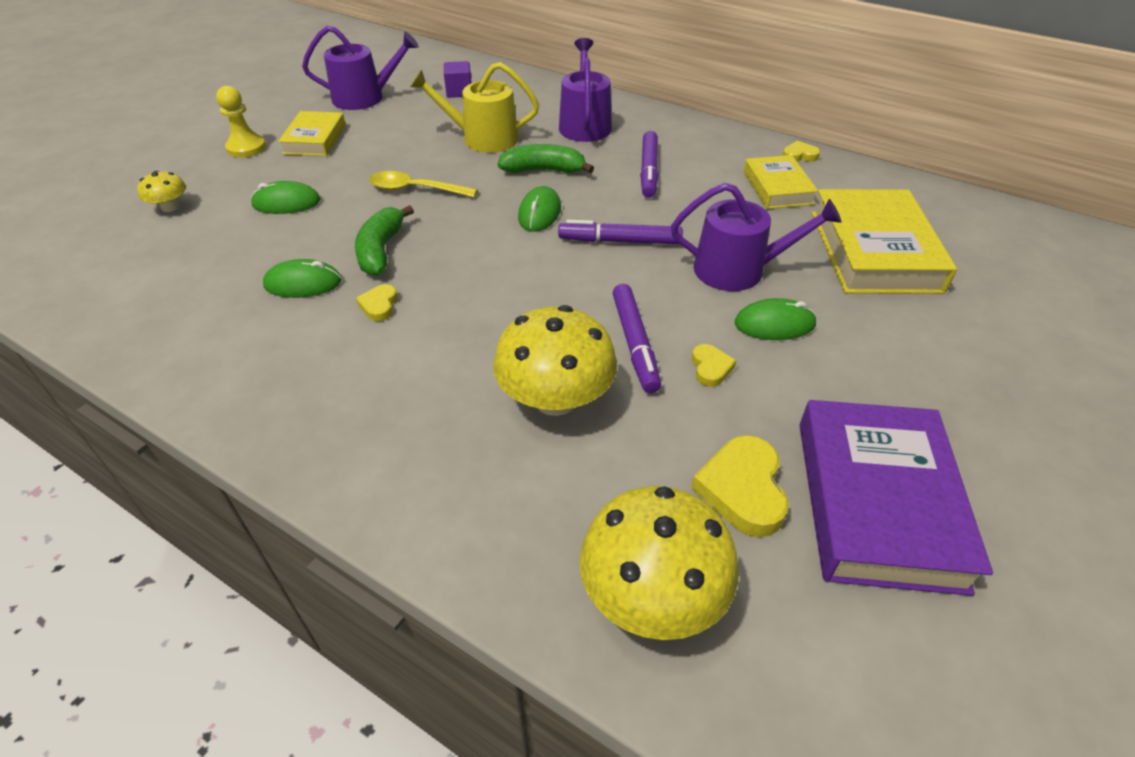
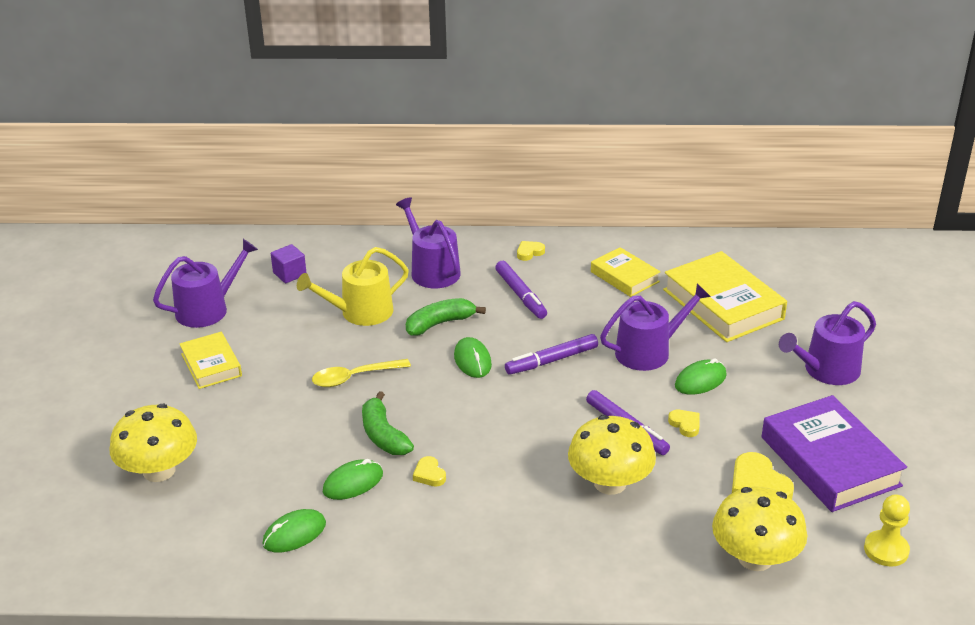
camera: 30 degrees left, 10 degrees down
yellow mushroom [137,171,186,212] -> yellow mushroom [110,404,197,482], size x2.02
yellow pawn [216,86,266,158] -> yellow pawn moved to [864,494,910,567]
green mouse [251,181,321,214] -> green mouse moved to [263,509,326,553]
yellow heart [782,141,820,162] -> yellow heart moved to [517,241,545,261]
none -> purple watering can [779,301,876,385]

